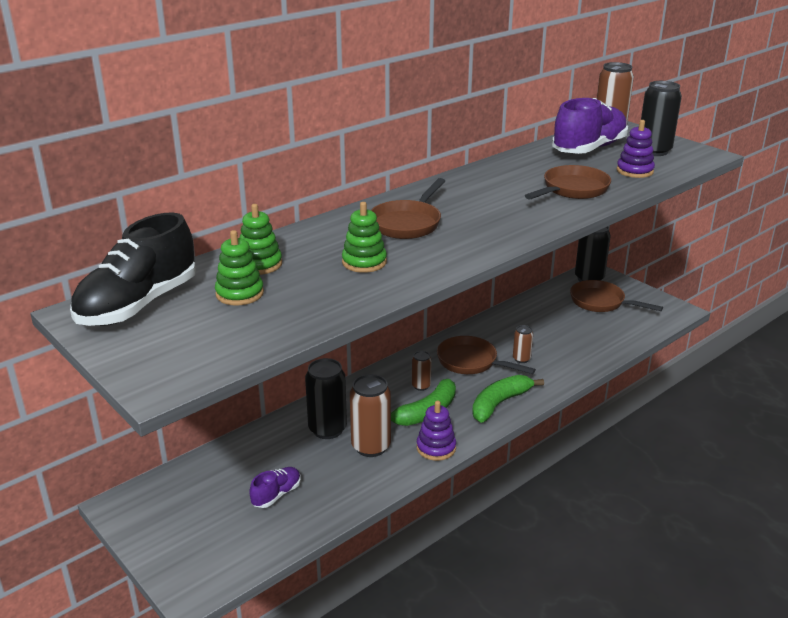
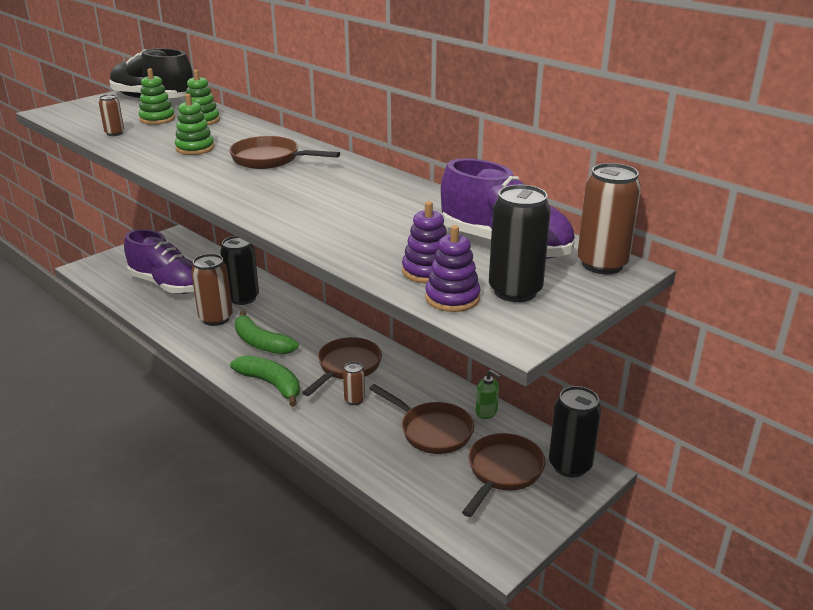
camera: 85 degrees right, 0 degrees up
purple shoe [249,467,301,508] -> purple shoe [124,229,194,294], size x2.09
brown can [412,351,432,391] -> brown can moved to [99,94,124,136]
purple stacking toy [417,401,456,461] -> purple stacking toy moved to [425,225,480,312]
brown pan [525,165,611,199] -> brown pan moved to [369,384,474,454]
none -> green soap dispenser [475,370,501,419]

